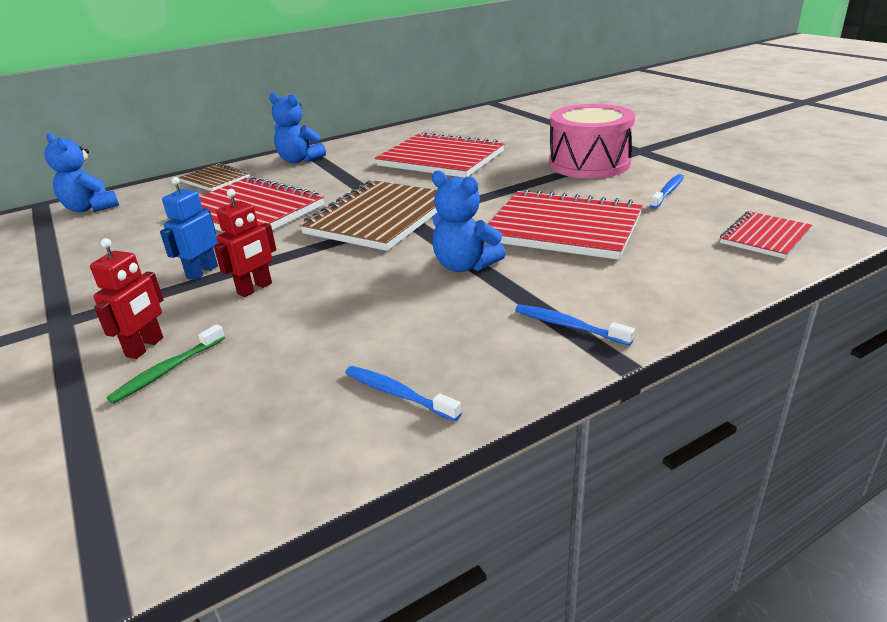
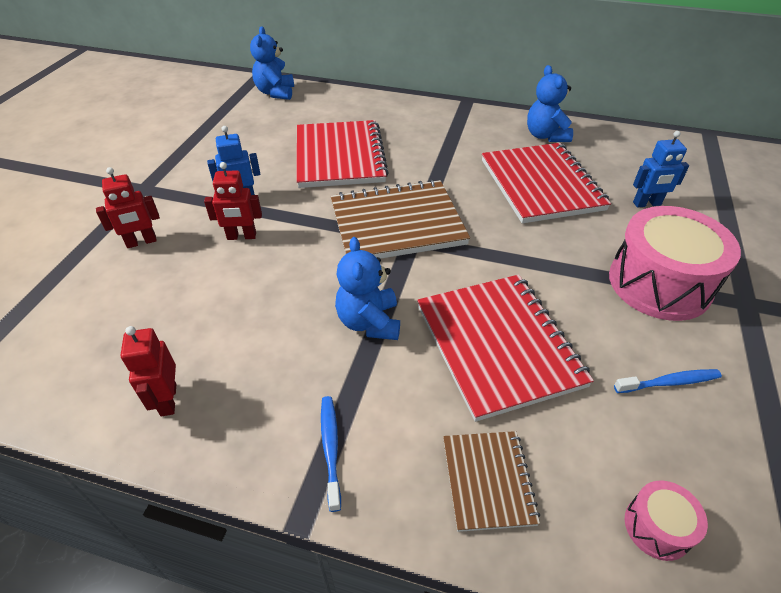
camera: 45 degrees right, 15 degrees up
green toothbrush [107,324,225,404] -> none
brown notebook [179,163,250,191] -> brown notebook moved to [443,431,540,532]
blue teddy bear [269,93,326,163] -> blue teddy bear moved to [527,65,573,142]
blue toothbrush [345,366,462,421] -> red robot [120,326,176,416]
red notebook [720,211,812,259] -> pink drum [625,481,708,561]
none -> blue robot [633,131,689,208]

